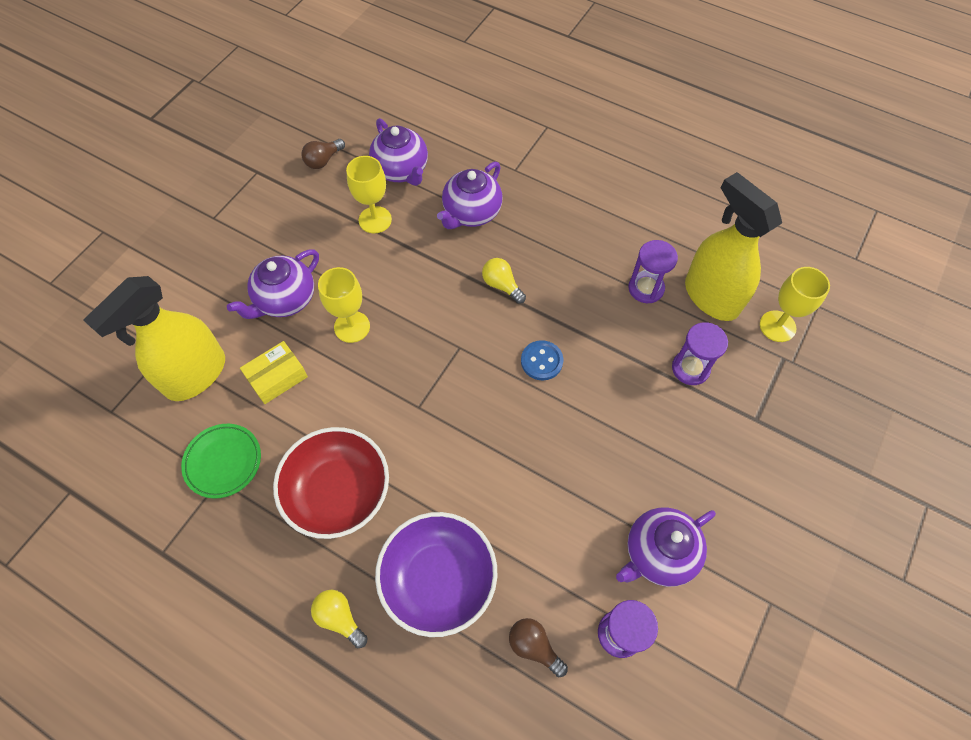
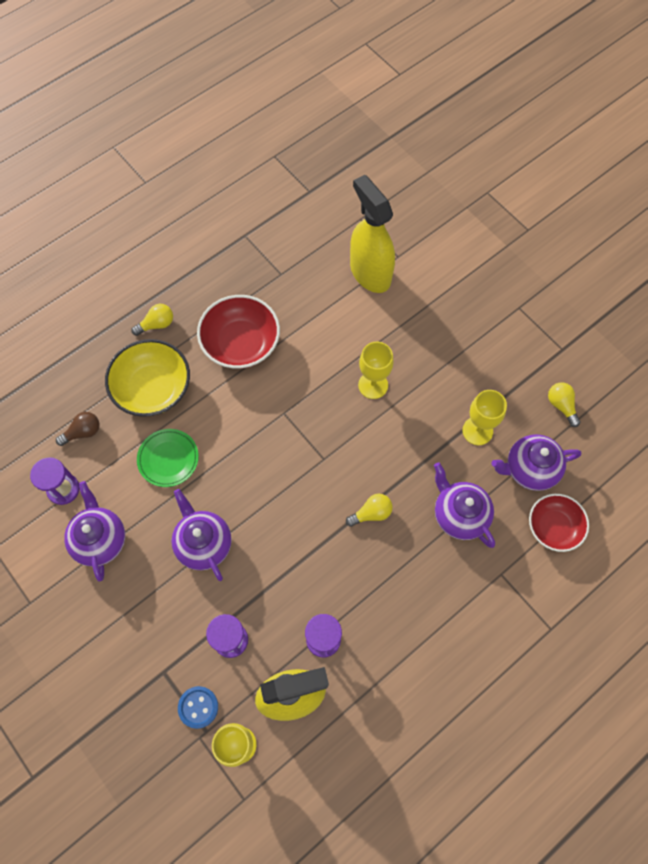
camera: 110 degrees right, 5 degrees up
green plate [181,424,261,499] -> green plate moved to [137,429,199,487]
purple teapot [227,249,319,319] -> purple teapot moved to [171,489,232,581]
yellow box [240,341,308,404] -> none
brown light bulb [302,139,345,169] -> yellow light bulb [548,382,580,427]
purple bowl [375,512,498,637] -> yellow bowl [105,339,190,417]
blue button [521,340,563,380] -> blue button moved to [178,686,218,729]
none -> red bowl [529,494,589,552]

